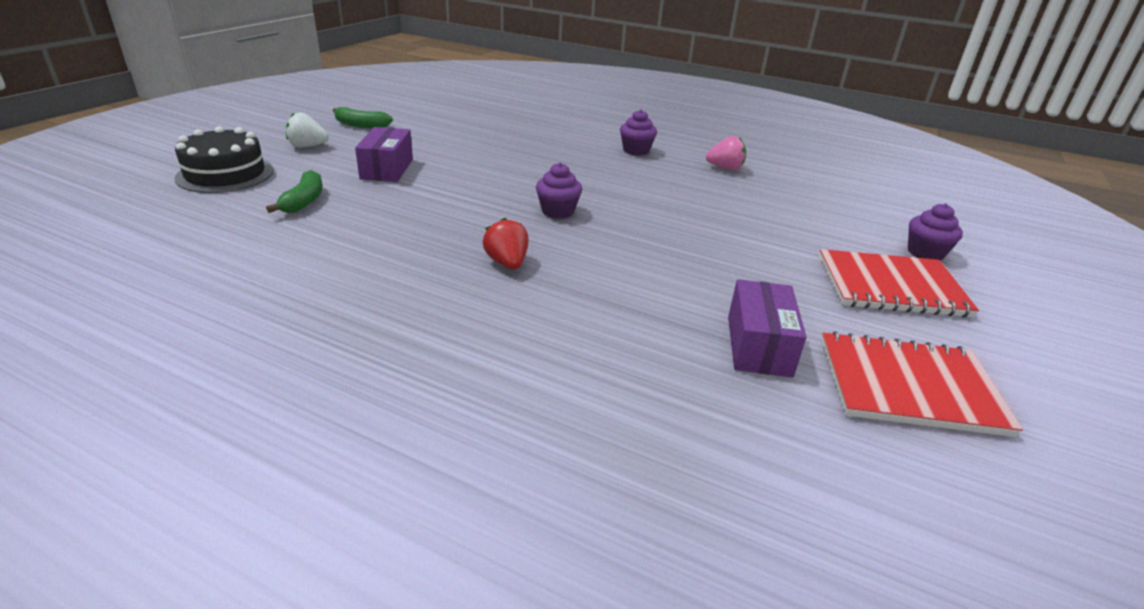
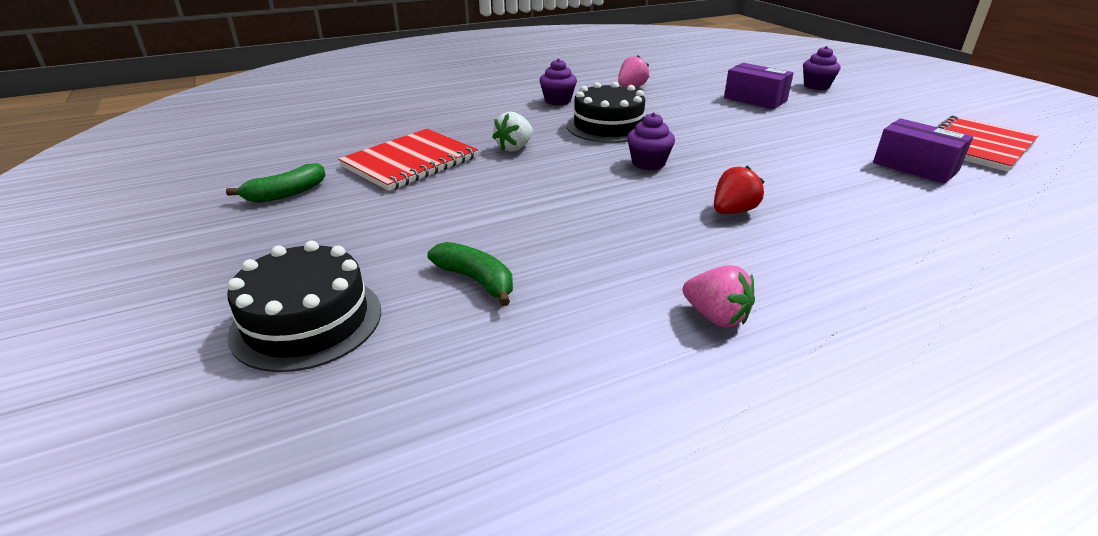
camera: 50 degrees left, 0 degrees up
white strawberry [286,113,329,147] -> white strawberry moved to [492,112,533,152]
purple box [355,127,413,182] -> purple box moved to [724,63,794,109]
red strawberry [483,218,529,270] -> red strawberry turned 120 degrees clockwise [714,166,764,214]
red notebook [819,249,979,317] -> red notebook moved to [338,129,478,191]
none -> black cake [567,82,645,143]
none -> pink strawberry [683,265,755,328]

